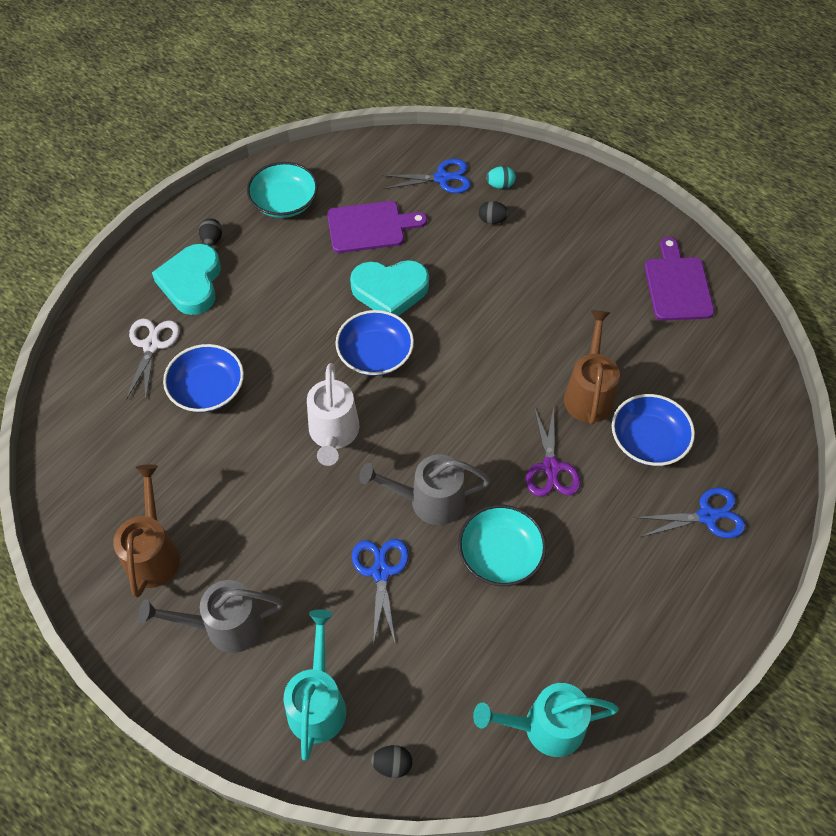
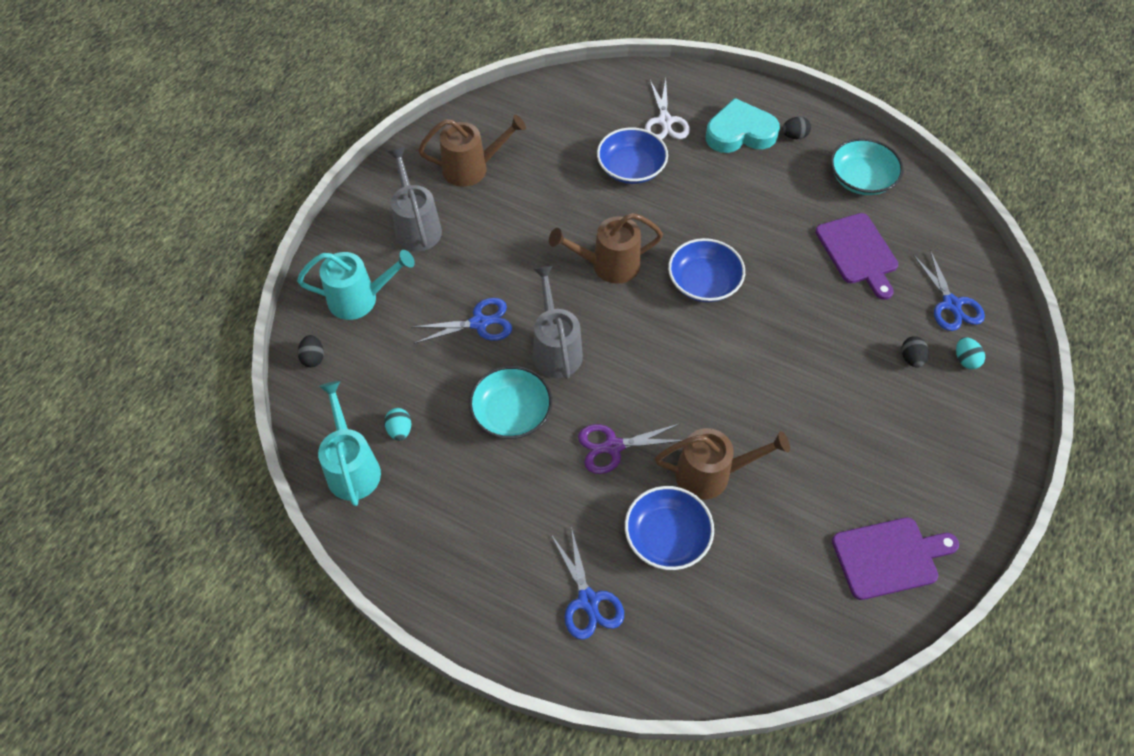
camera: 80 degrees right, 0 degrees up
white scissors [126,319,180,402] -> white scissors turned 90 degrees clockwise [645,79,690,139]
white watering can [307,363,360,466] -> brown watering can [549,213,663,284]
turquoise heart [350,260,429,316] -> none
none -> turquoise egg [384,408,411,441]

